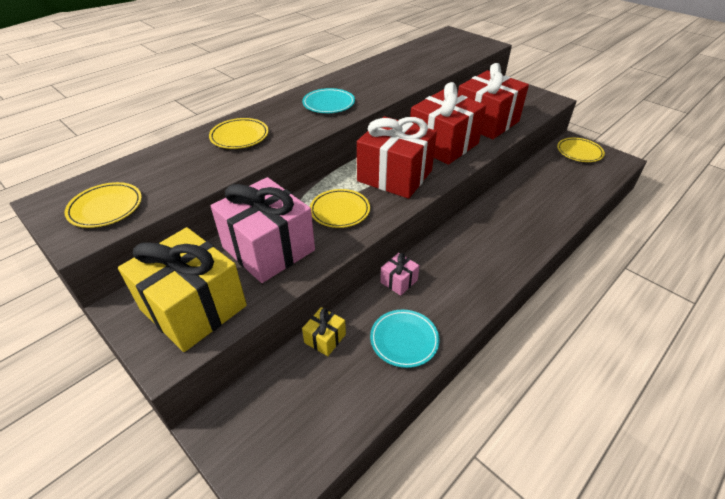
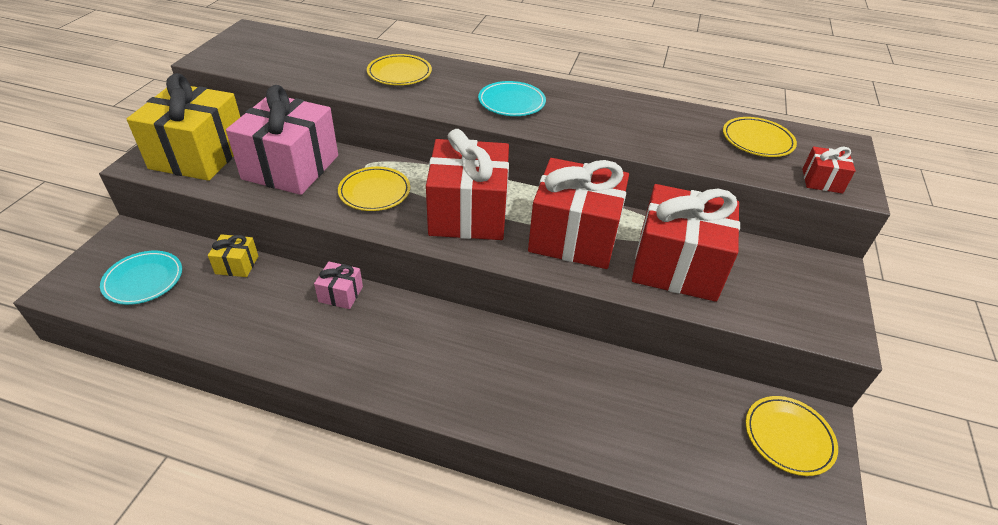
camera: 60 degrees right, 0 degrees up
yellow plate [65,182,142,228] -> yellow plate moved to [723,117,797,157]
turquoise plate [370,310,440,368] -> turquoise plate moved to [100,251,182,305]
none -> red gift [802,147,856,194]

